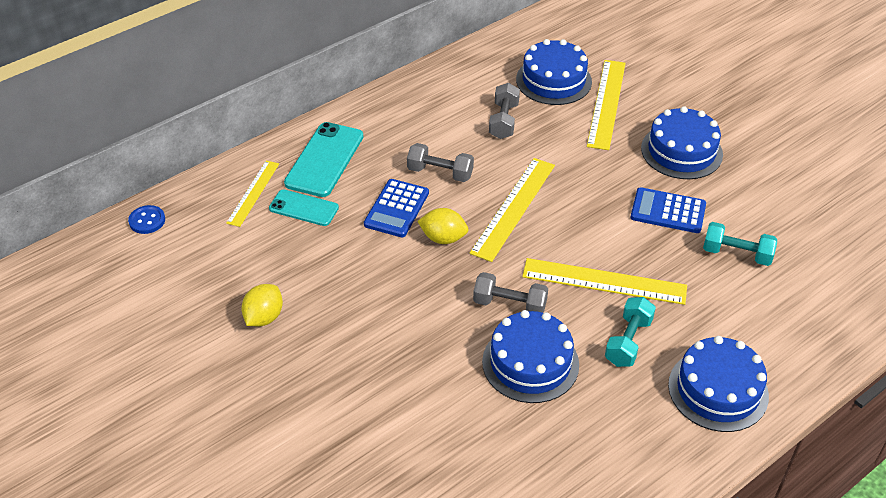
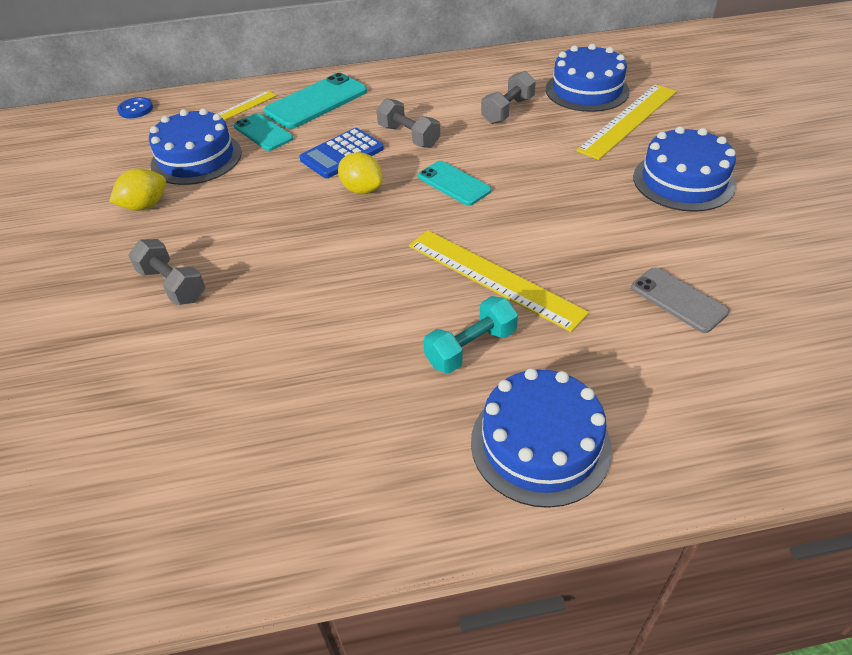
camera: 30 degrees right, 0 degrees up
yellow ruler [469,158,555,262] -> turquoise phone [418,161,491,206]
grey dumbbell [473,272,548,313] -> grey dumbbell moved to [128,239,205,305]
blue cake [482,310,579,403] -> blue cake moved to [149,108,242,185]
blue calculator [630,187,706,233] -> none
turquoise dumbbell [703,222,777,266] -> grey phone [631,267,729,333]

